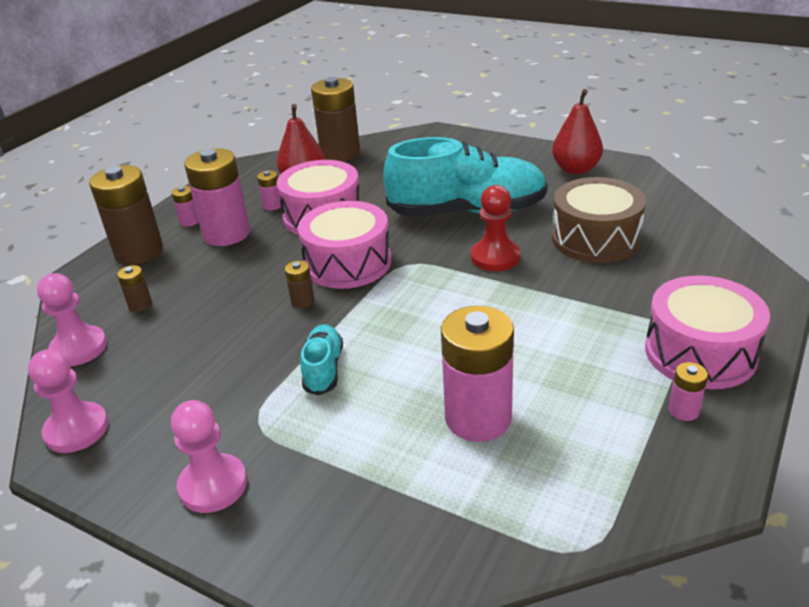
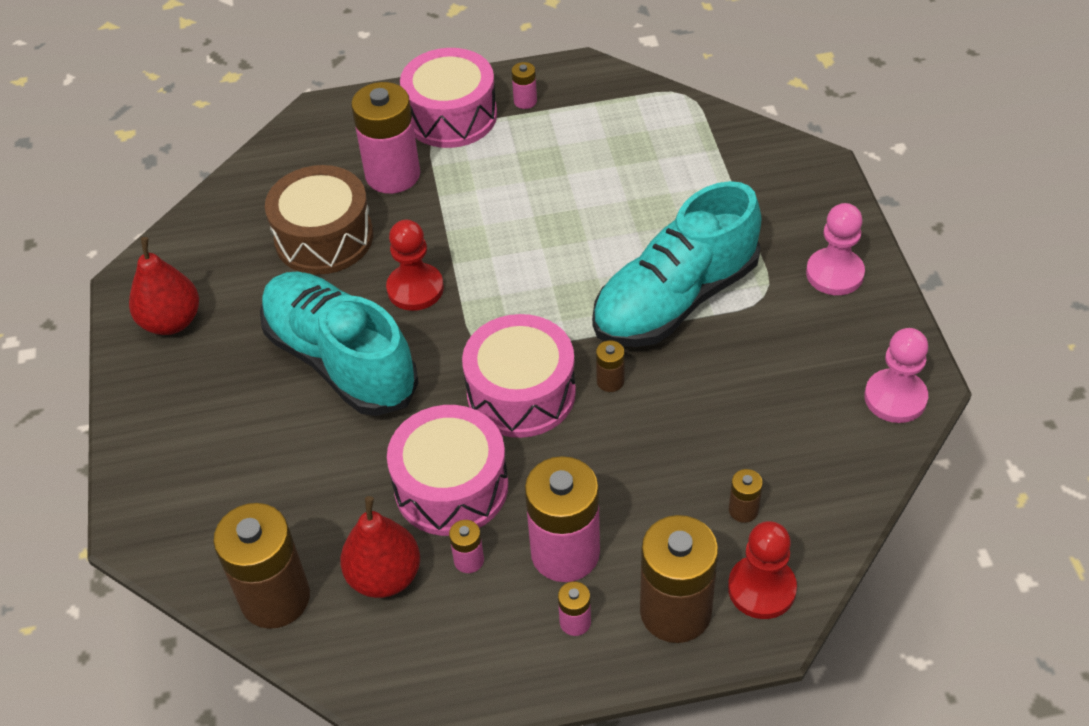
camera: 130 degrees left, 15 degrees up
pink pawn [37,273,107,366] -> none
turquoise shoe [301,324,343,396] -> turquoise shoe [592,181,761,347], size x2.17
pink battery [441,306,514,442] -> pink battery moved to [351,82,420,194]
none -> red pawn [728,521,797,619]

